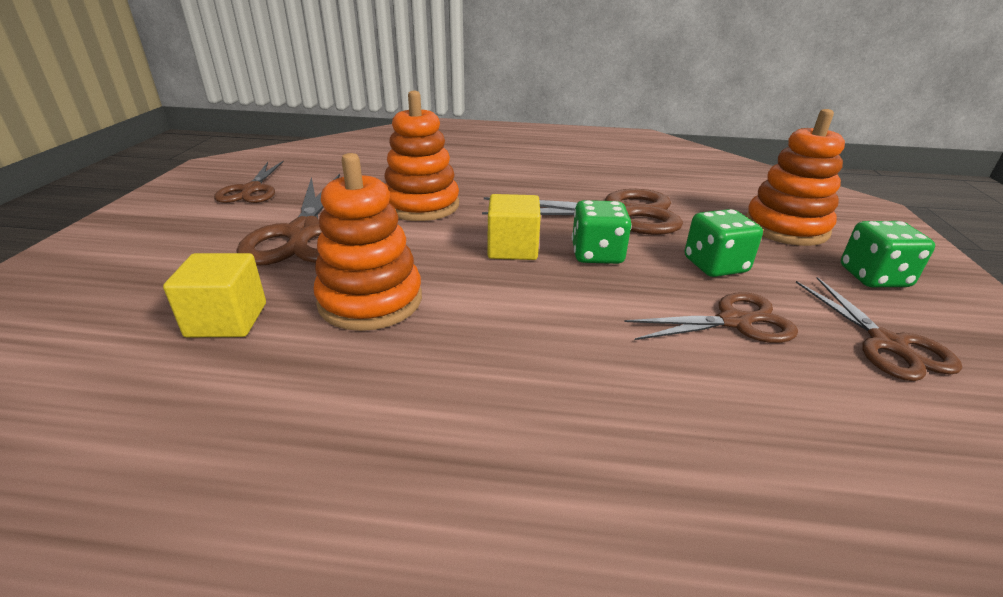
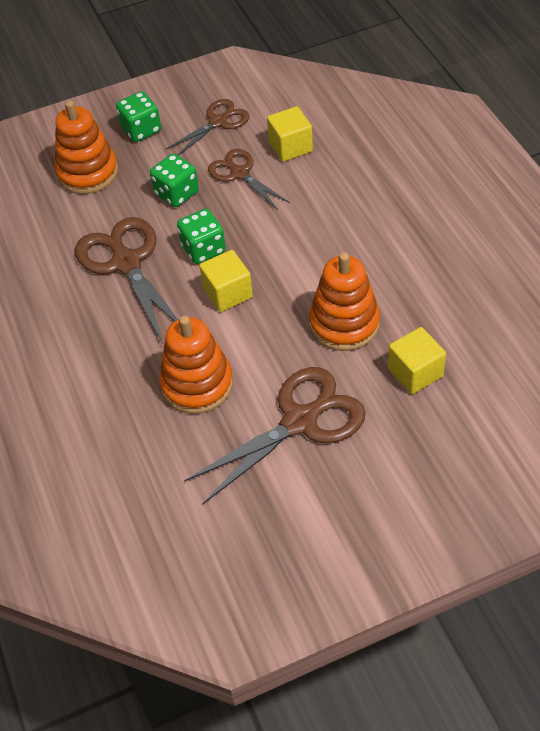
camera: 115 degrees left, 20 degrees up
brown scissors [214,160,284,203] -> none
none -> yellow cube [267,106,313,162]

